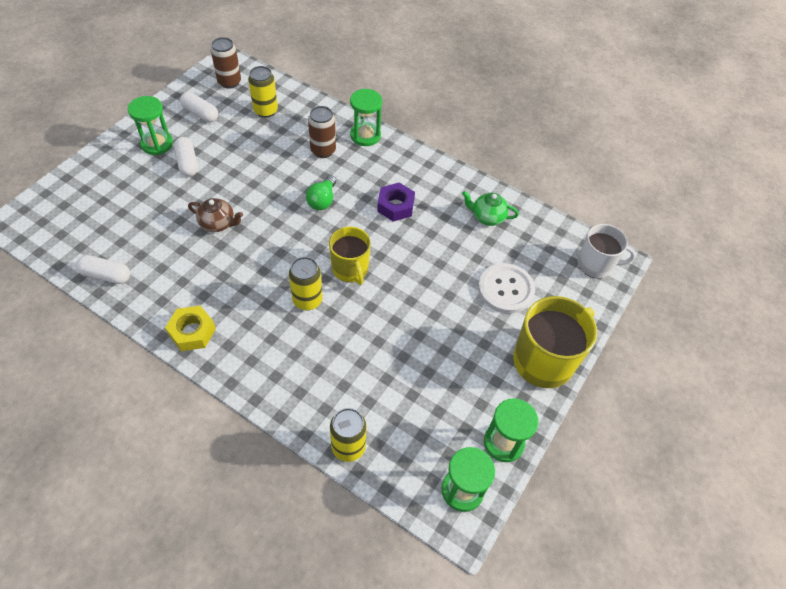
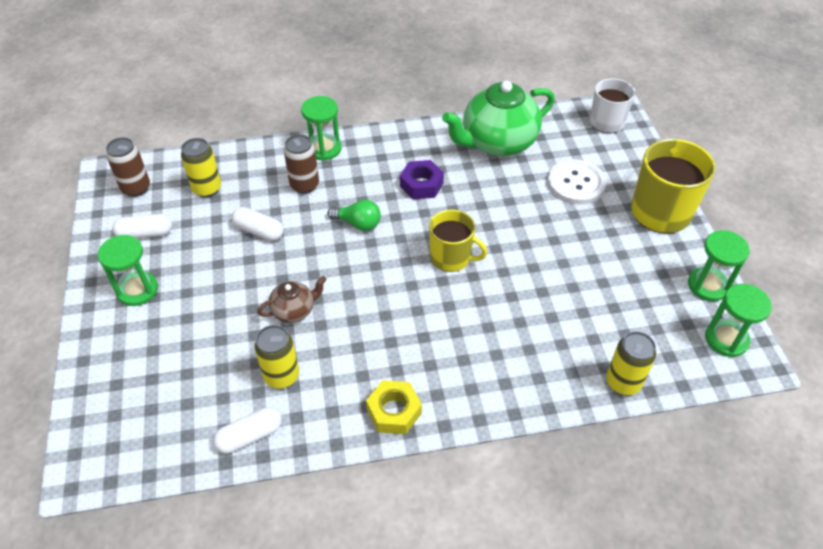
camera: 40 degrees left, 5 degrees down
white capsule [174,137,198,176] -> white capsule moved to [231,207,283,241]
yellow can [289,257,323,310] -> yellow can moved to [254,325,299,389]
green light bulb [306,175,336,210] -> green light bulb turned 45 degrees counterclockwise [328,200,381,231]
green teapot [462,191,519,226] -> green teapot [442,81,555,157], size x2.08

